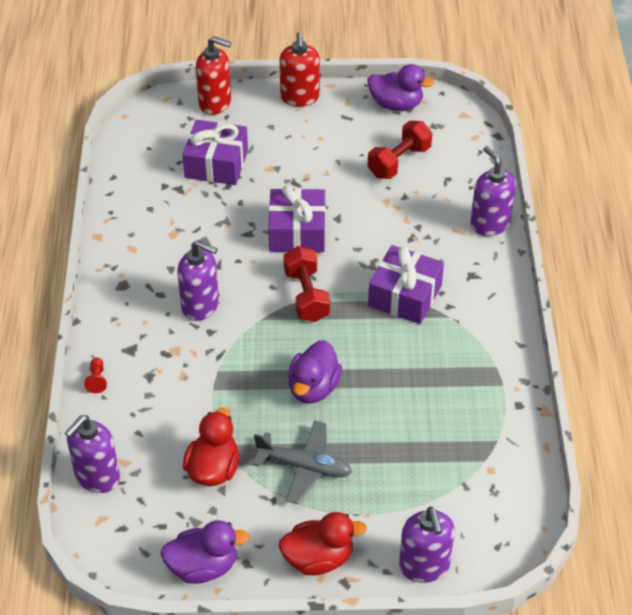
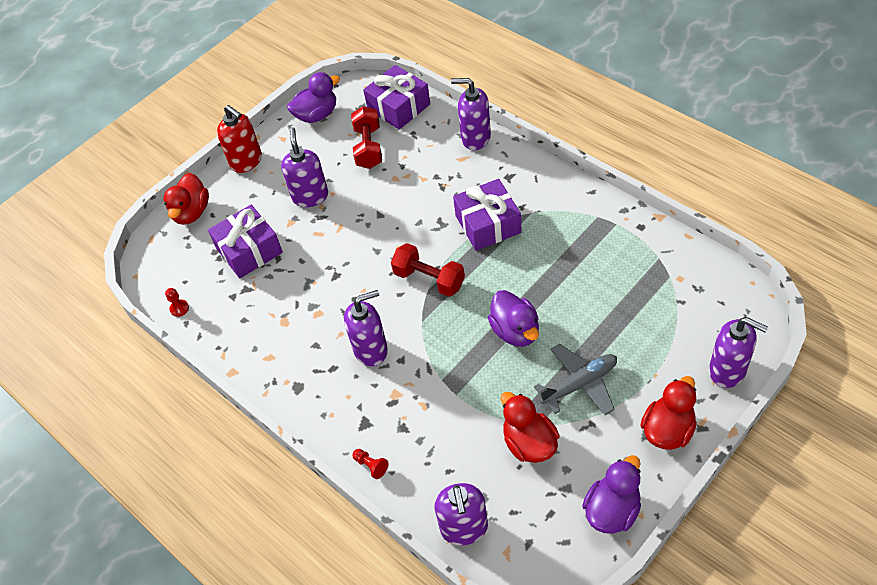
camera: 40 degrees left, 5 degrees up
red soap dispenser [196,36,231,115] -> red duck [163,173,209,225]
purple gift [268,185,326,252] -> purple gift moved to [363,65,430,130]
none -> red pawn [165,288,189,317]
none -> purple soap dispenser [281,127,328,207]

